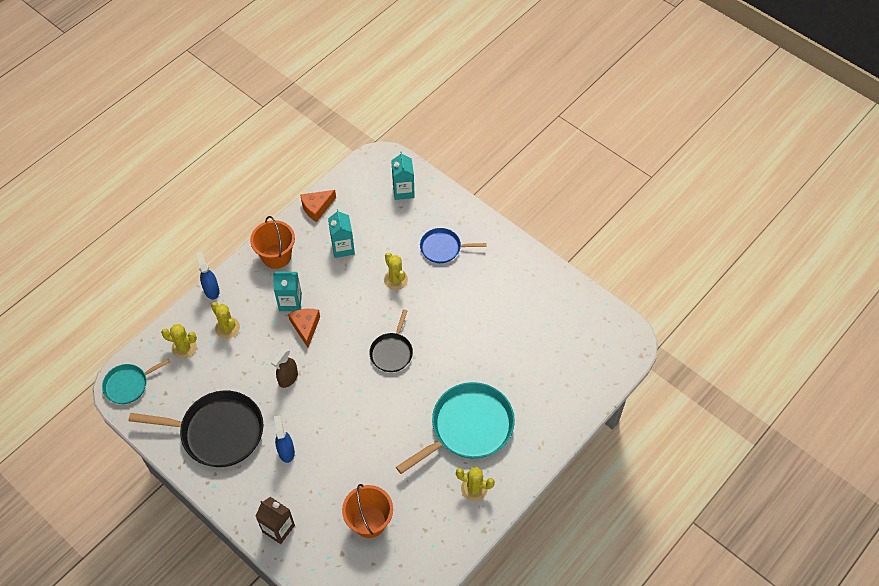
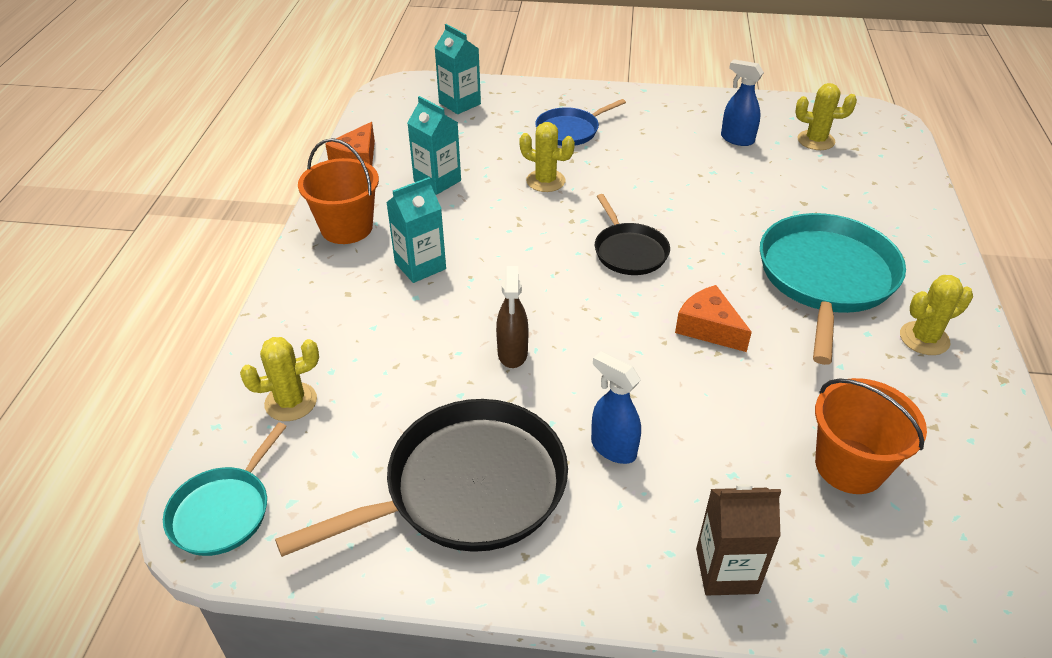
camera: 35 degrees left, 15 degrees down
blue spray bottle [196,252,220,299] -> blue spray bottle moved to [721,59,764,146]
yellow cactus [211,302,240,339] -> yellow cactus moved to [795,83,857,150]
orange cheese [288,309,320,348] -> orange cheese moved to [675,285,752,352]

